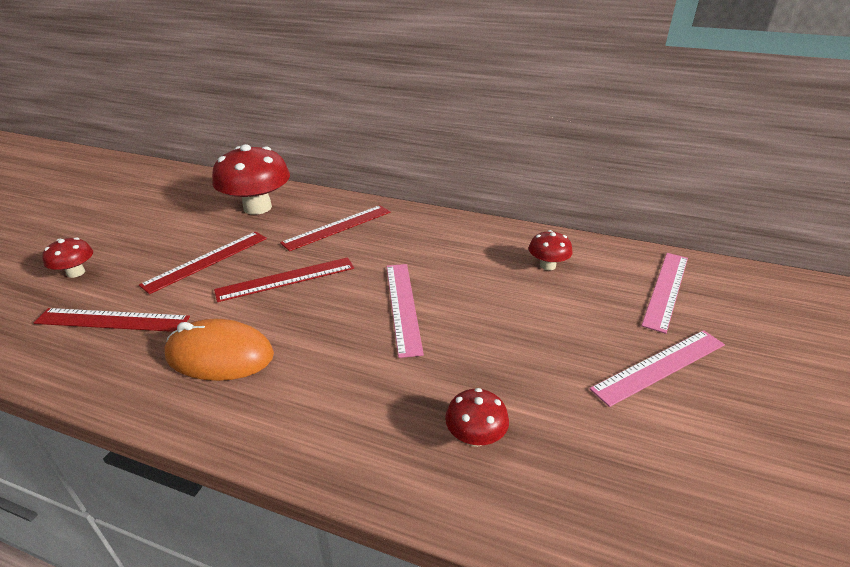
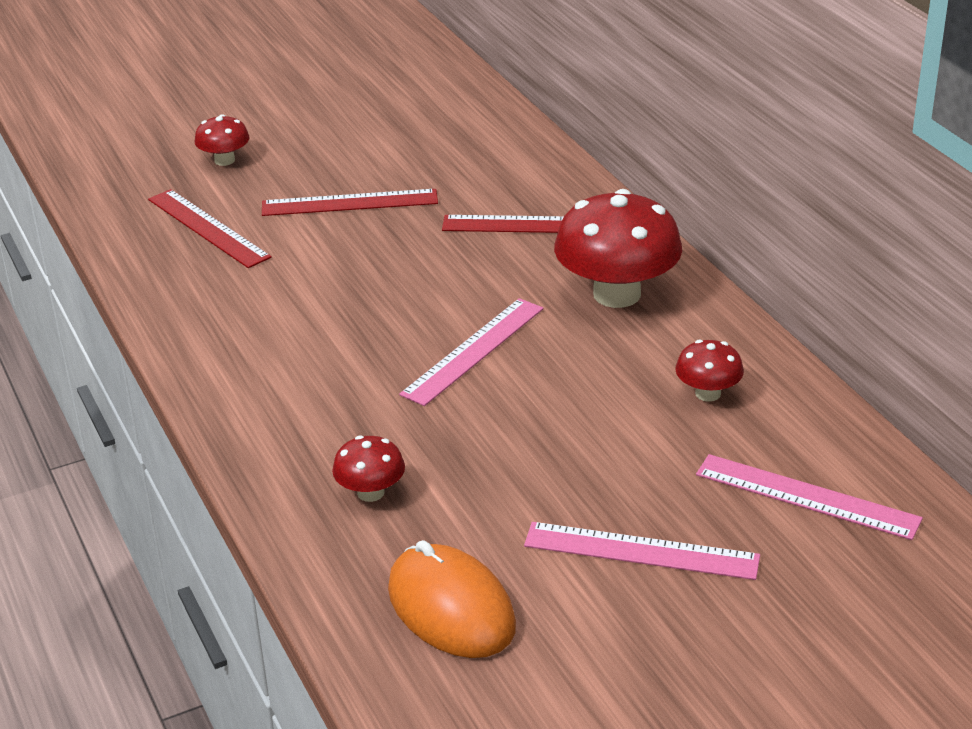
camera: 45 degrees right, 0 degrees up
orange mouse [164,319,274,381] -> orange mouse moved to [388,540,516,658]
red mushroom [212,144,290,215] -> red mushroom moved to [554,189,682,308]
red ruler [214,257,354,302] -> none
pink ruler [641,253,688,334] -> pink ruler turned 45 degrees clockwise [696,454,923,540]

